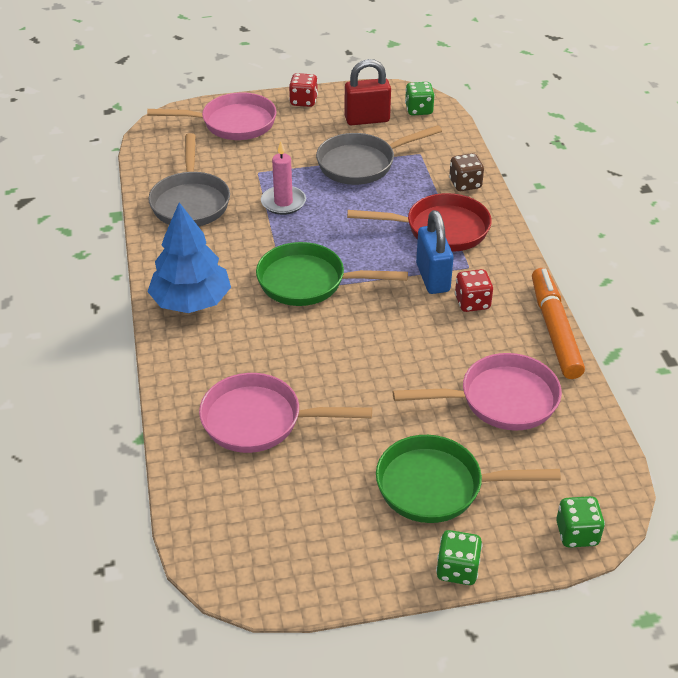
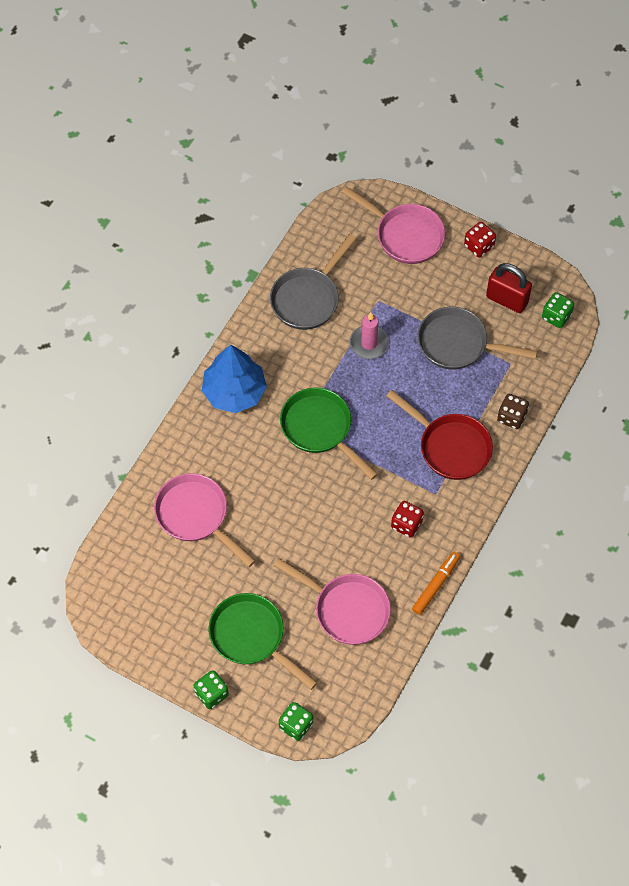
camera: 40 degrees right, 20 degrees up
blue padlock [416,210,454,294] -> none
orange marker [532,268,585,379] -> orange marker [412,551,461,615], size x0.64

